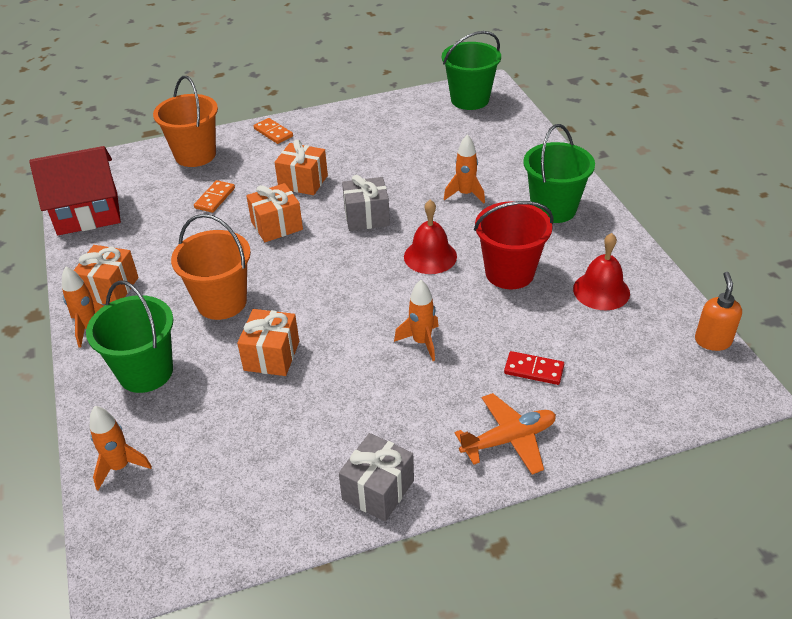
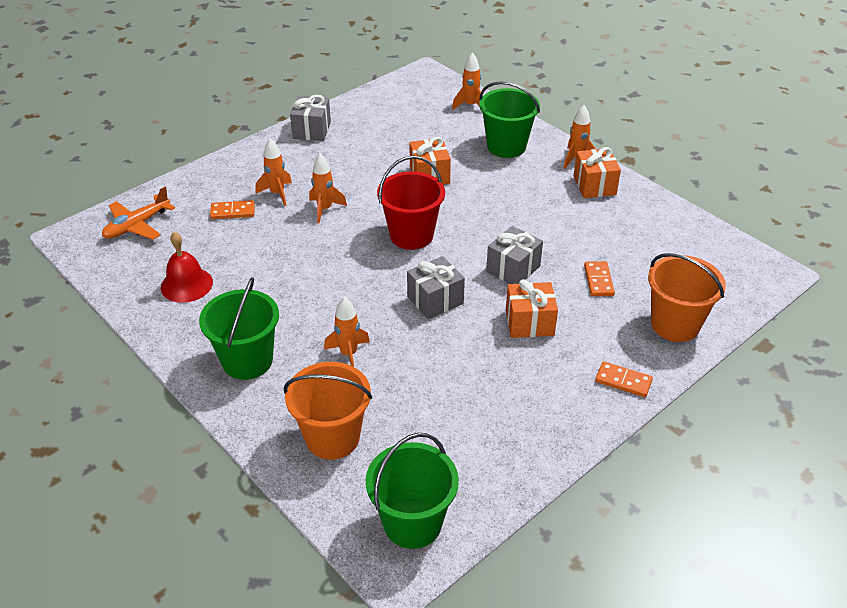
camera: 155 degrees right, 0 degrees up
red house [29,146,121,235] -> none
orange bucket [171,214,251,320] -> orange bucket moved to [284,362,372,460]
orange gift [246,183,303,242] -> grey gift [486,226,543,284]
red bell [404,200,457,274] -> none
orange plane [455,393,556,475] -> orange plane moved to [102,187,175,240]
red bucket [474,201,554,289] -> red bucket moved to [377,156,445,250]
red domino [504,351,564,385] -> orange domino [210,200,255,219]
orange soap dispenser [695,272,742,351] -> none
none -> orange rocket [256,138,292,206]

